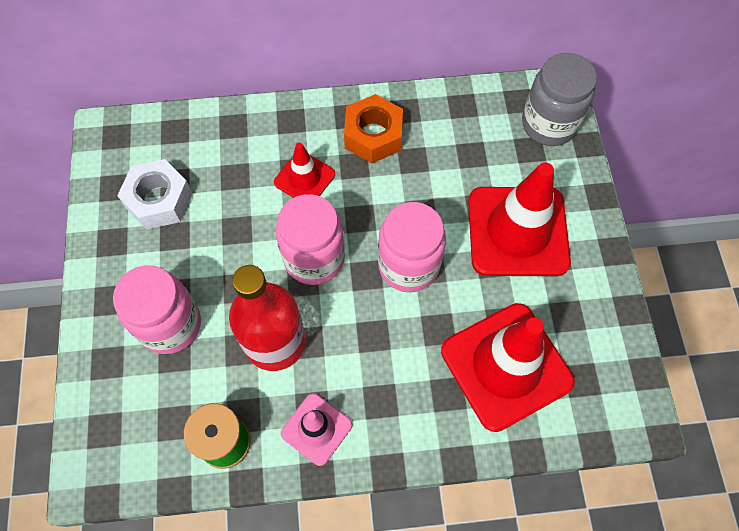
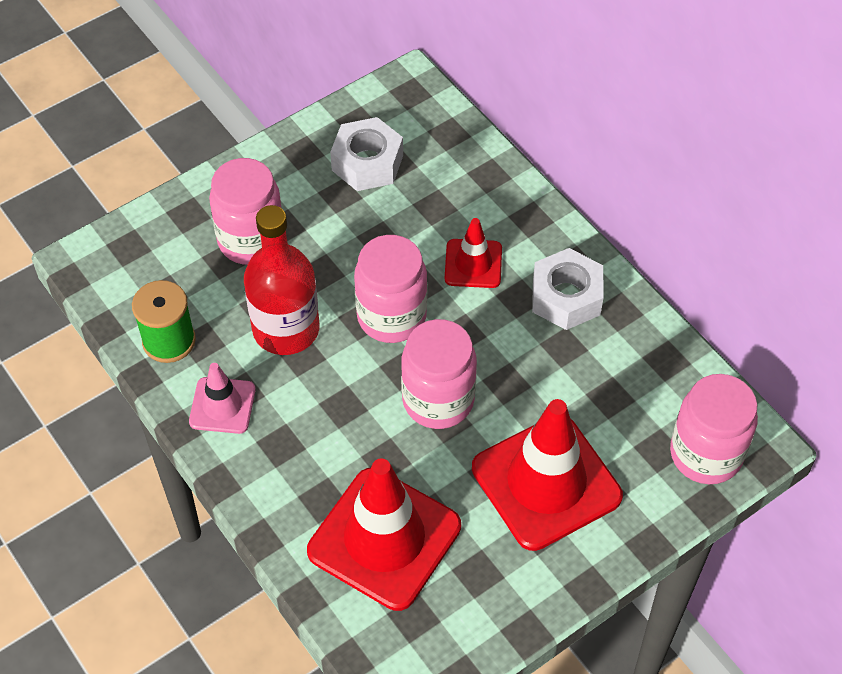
camera: 60 degrees right, 10 degrees down
orange nut [344,94,403,164] -> white nut [532,248,604,330]
grey jar [522,53,597,146] -> pink jar [670,374,758,484]

